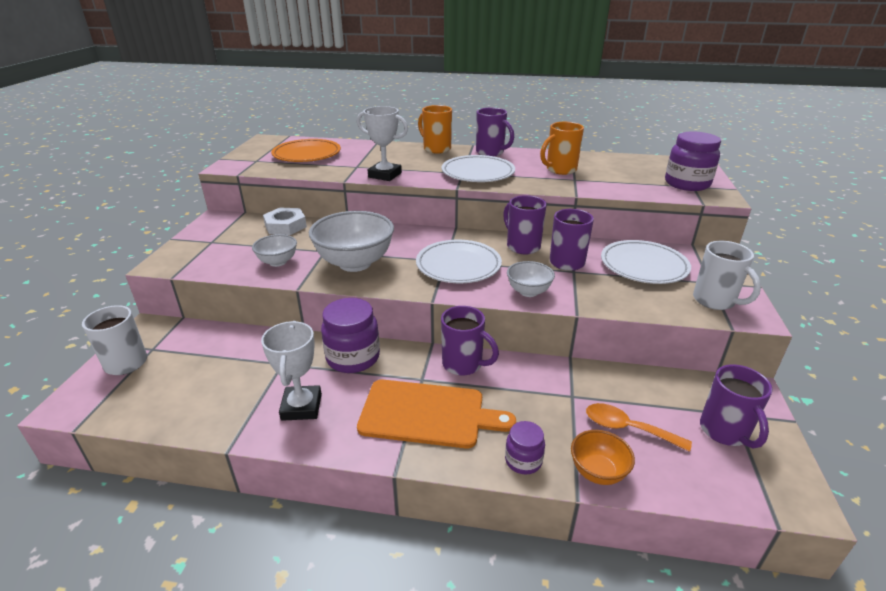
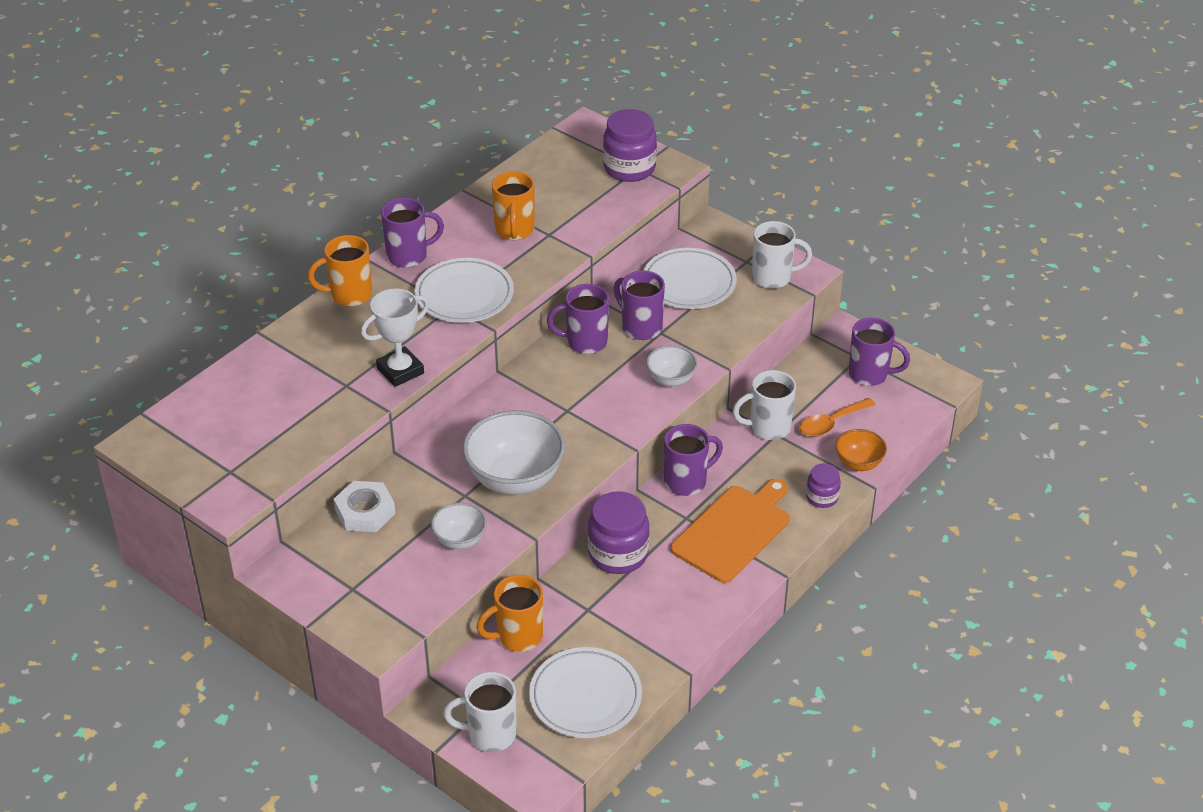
camera: 60 degrees left, 10 degrees up
white trophy [261,321,322,421] -> none
orange plate [271,139,341,162] -> none
white plate [416,240,502,283] -> white plate moved to [529,647,642,738]
none -> orange mug [476,575,543,652]
none -> white mug [733,370,796,440]

